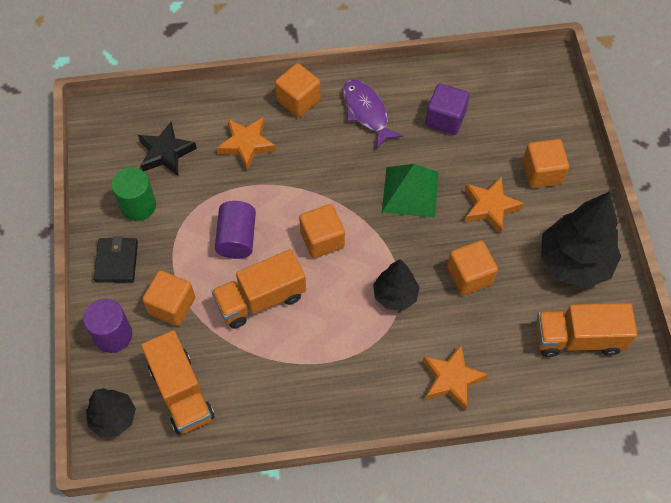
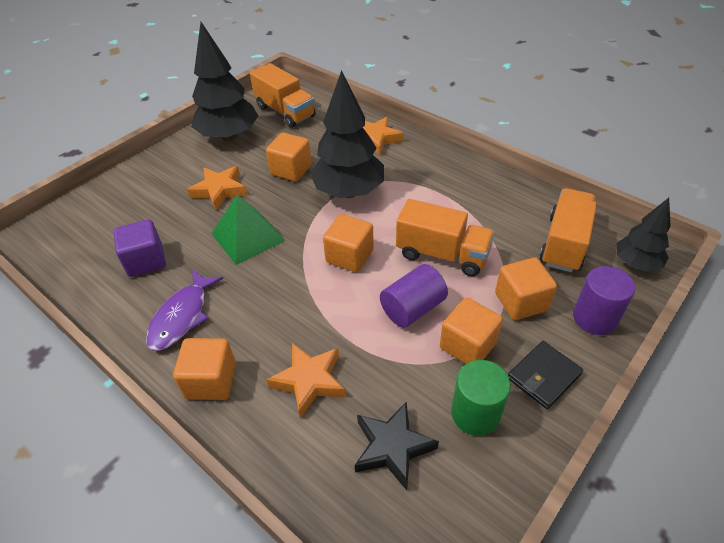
camera: 130 degrees left, 15 degrees down
black tree [373,259,420,310] -> black tree [310,70,384,198], size x1.74
orange cube [523,139,569,188] -> orange cube moved to [440,298,503,364]

